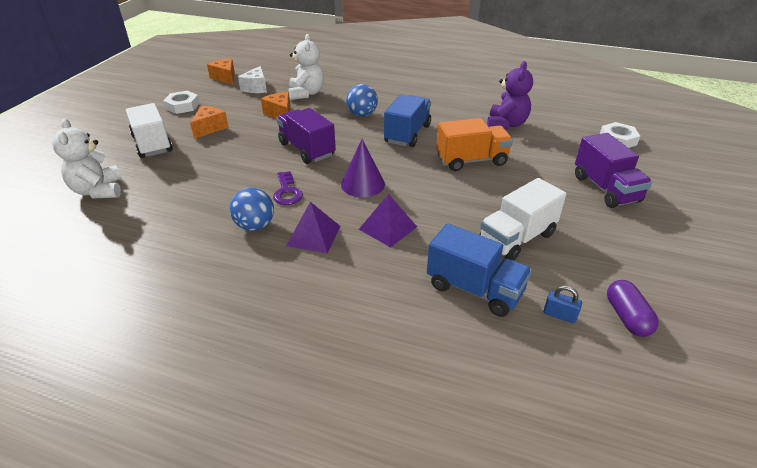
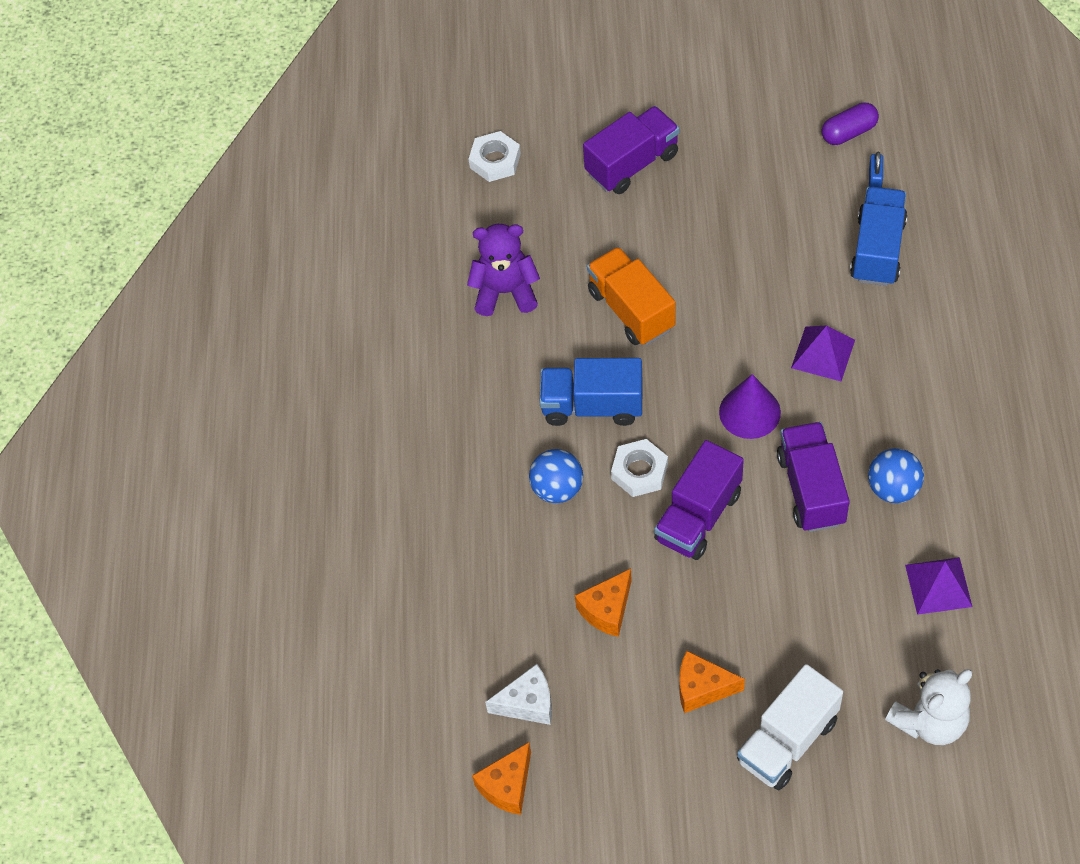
camera: 105 degrees left, 20 degrees up
white nut [163,91,200,114] -> white nut moved to [611,439,668,497]
purple key [273,171,303,205] -> purple truck [777,422,850,532]
purple pyramid [286,202,341,253] -> purple pyramid moved to [905,557,972,615]
white teddy bear [288,34,324,100] -> none
white truck [480,178,566,261] -> none

